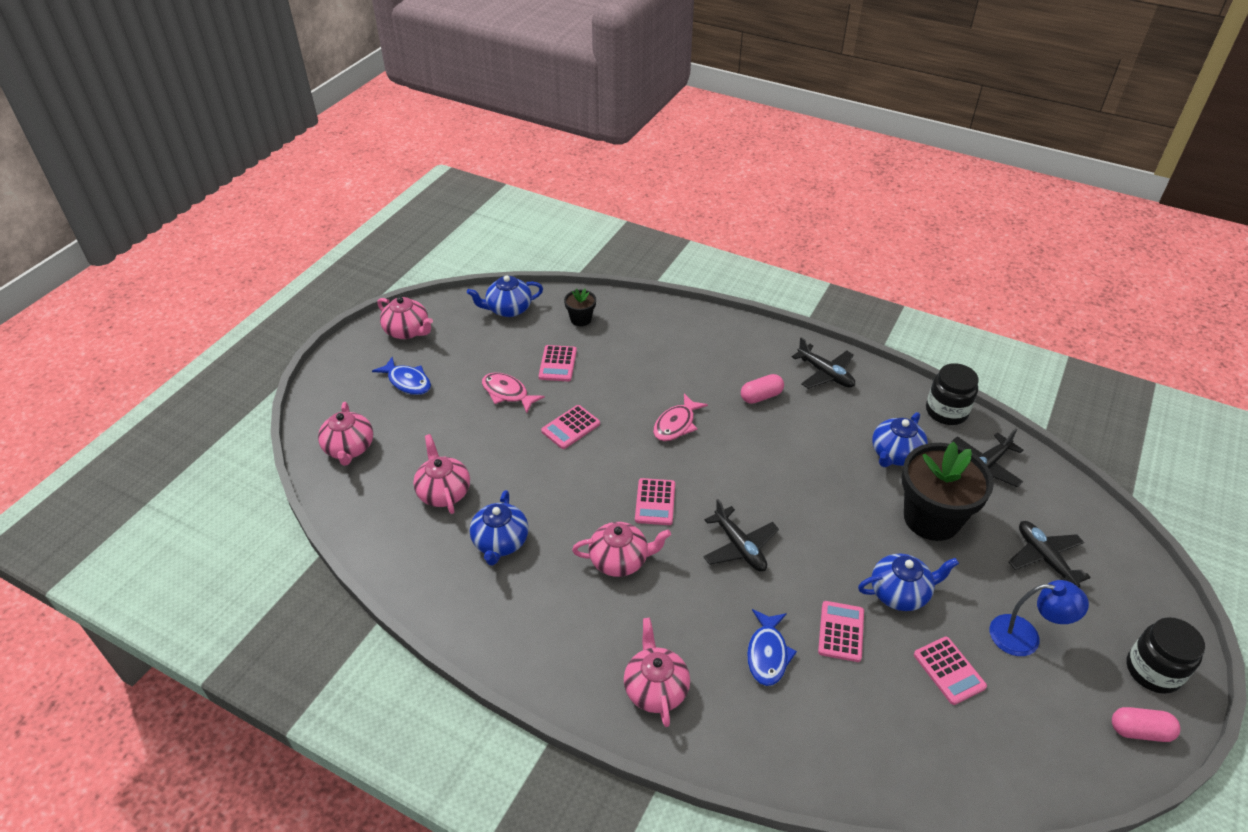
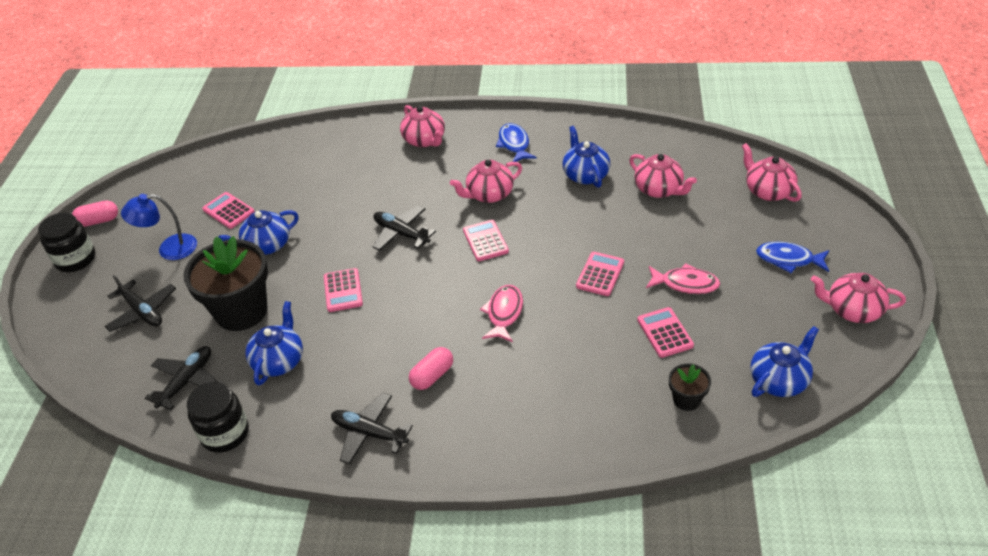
camera: 160 degrees right, 0 degrees up
blue fish [747,609,797,686] -> blue fish moved to [496,123,537,162]
pink calculator [818,601,864,662] -> pink calculator moved to [324,268,363,312]

